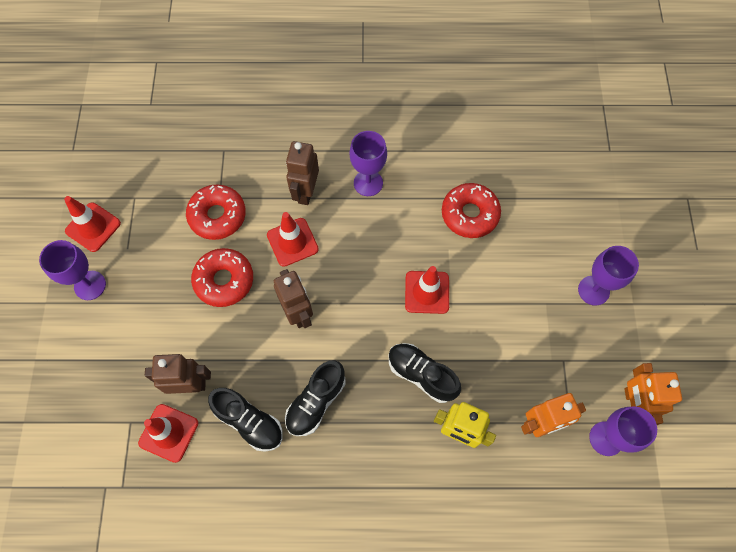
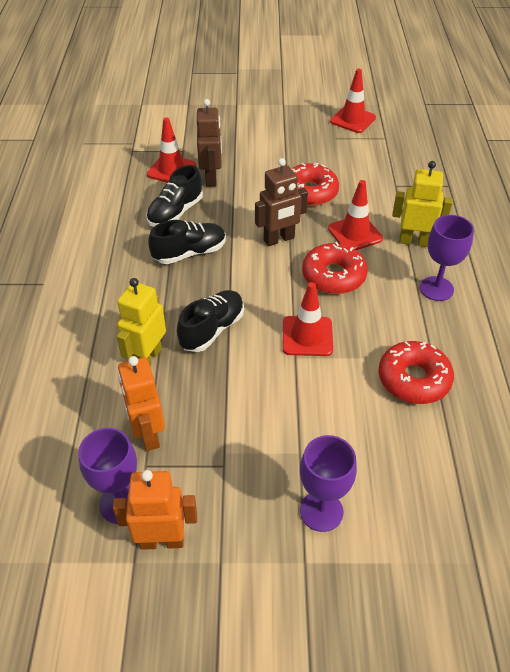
camera: 90 degrees right, 20 degrees down
purple goblet [39,240,106,300] -> none
red donut [186,184,246,240] -> red donut moved to [302,242,368,294]
black shoe [285,360,346,436] -> black shoe turned 120 degrees clockwise [148,220,226,264]
brown robot [286,141,319,205] -> yellow robot [392,161,453,247]

